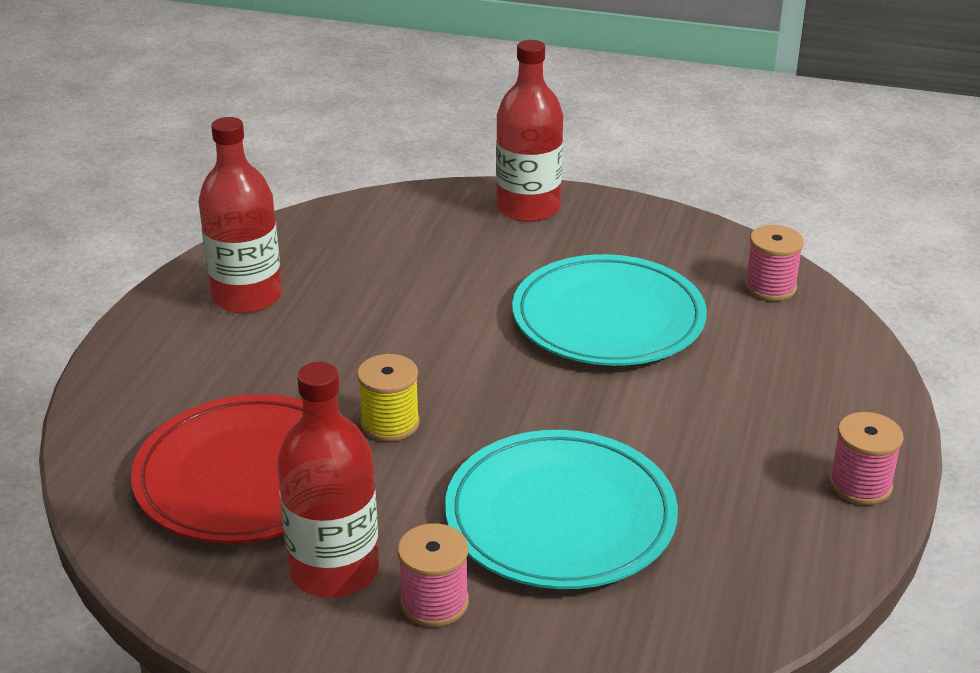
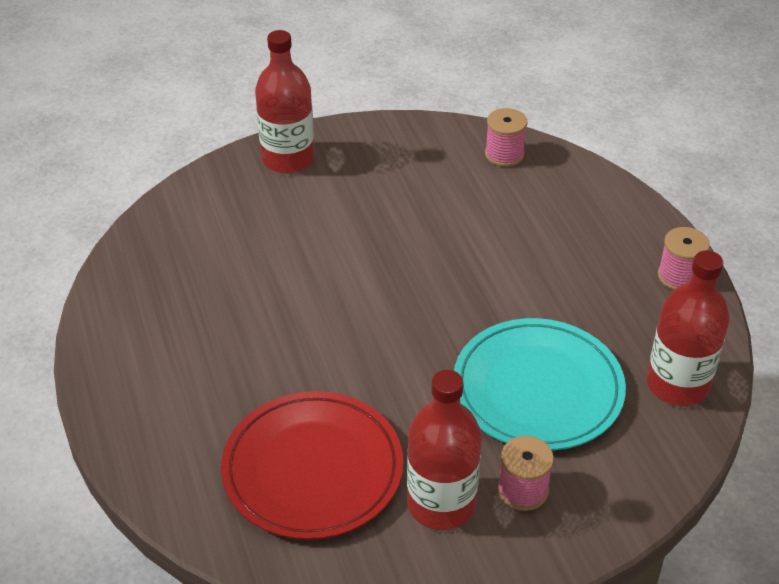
camera: 35 degrees left, 10 degrees up
red bottle [199,117,282,314] -> red bottle moved to [647,250,729,406]
yellow spool [357,354,420,442] -> none
turquoise plate [512,254,707,366] -> none

